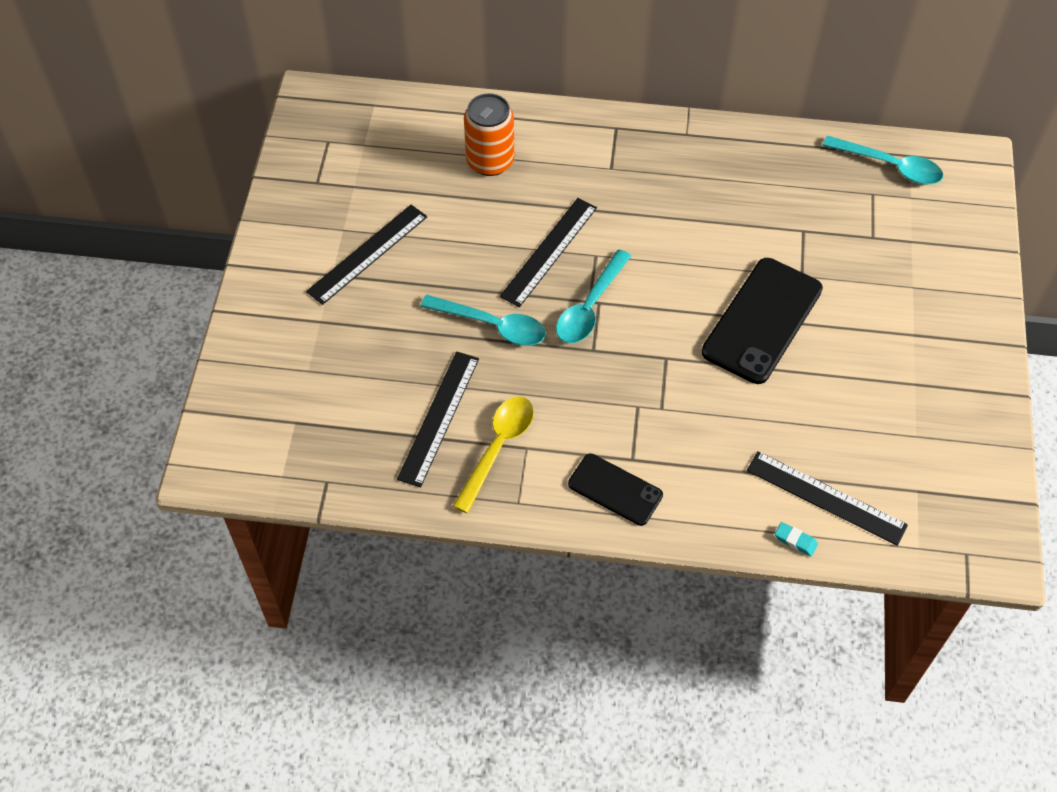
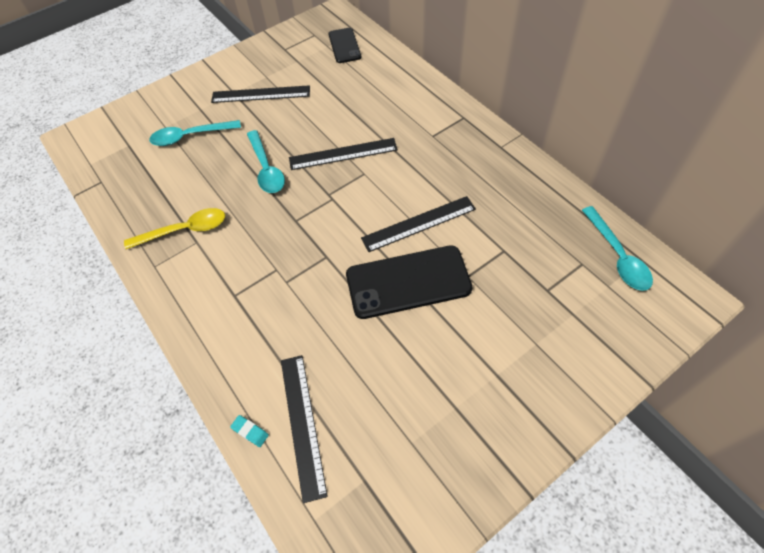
camera: 50 degrees right, 0 degrees up
black ruler [397,351,479,487] -> black ruler moved to [361,196,476,252]
orange can [464,93,514,176] -> none
turquoise spoon [556,250,631,343] -> turquoise spoon moved to [149,120,241,146]
black phone [568,453,663,526] -> black phone moved to [328,28,361,63]
turquoise eraser [775,522,818,556] -> turquoise eraser turned 45 degrees counterclockwise [230,415,269,447]

